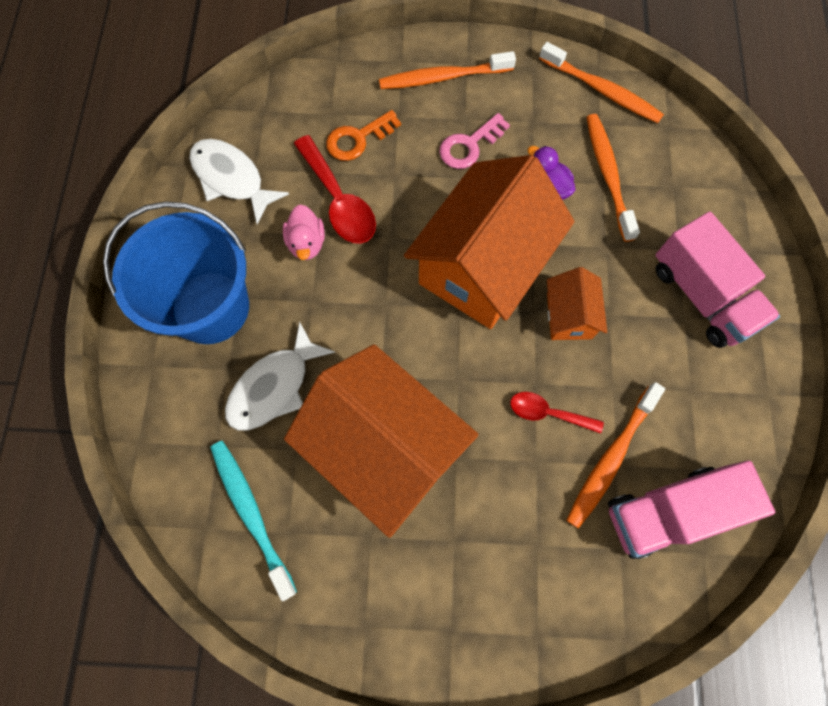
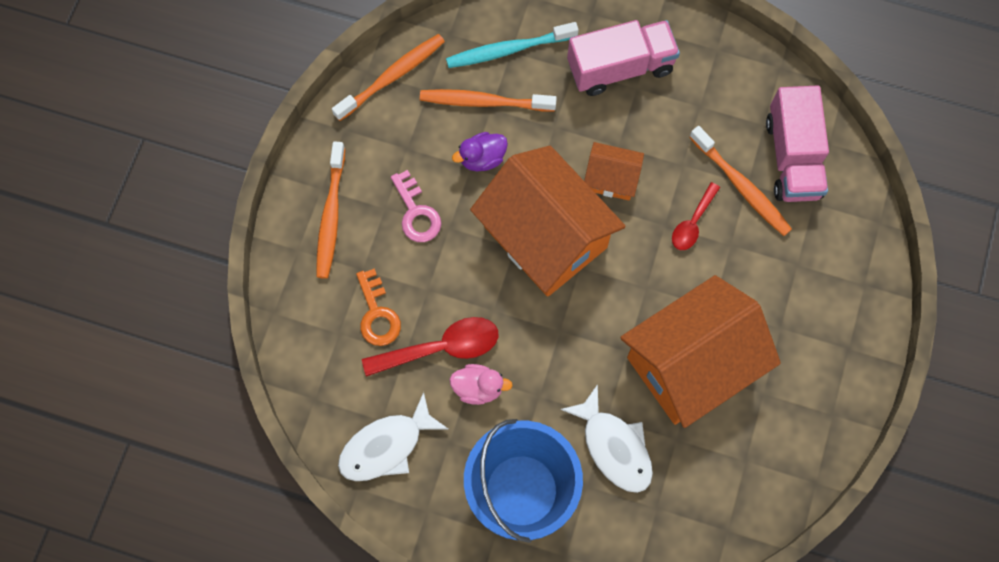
camera: 75 degrees left, 0 degrees up
turquoise toothbrush [210,441,297,601] -> turquoise toothbrush moved to [446,22,579,68]

